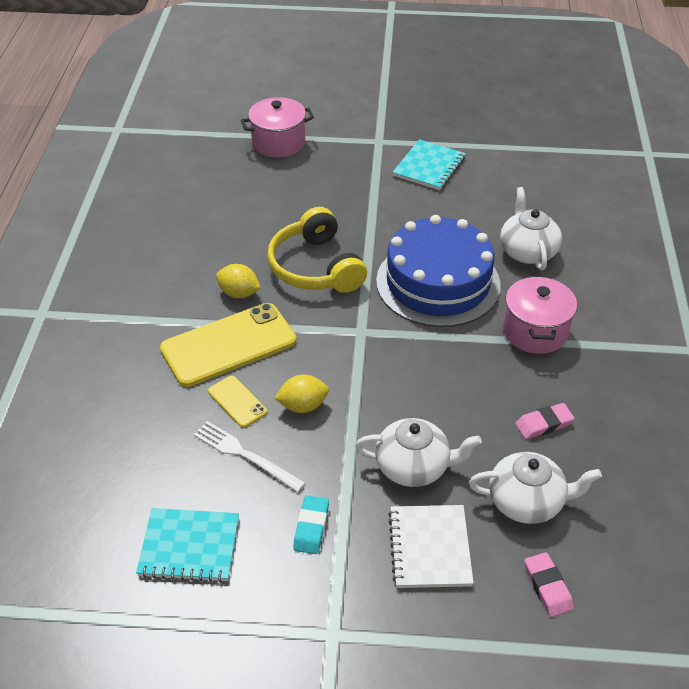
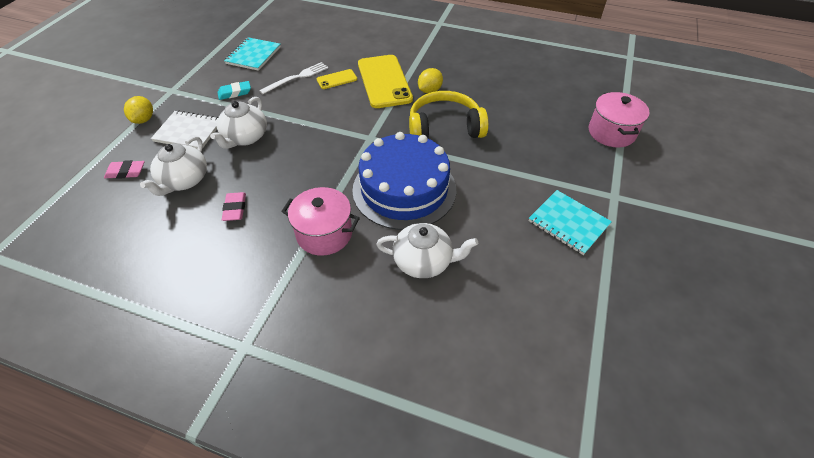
camera: 105 degrees right, 5 degrees up
yellow lemon [274,374,329,413] -> yellow lemon moved to [124,96,153,124]
turquoise eraser [293,495,329,554] -> turquoise eraser turned 45 degrees counterclockwise [217,81,251,100]

